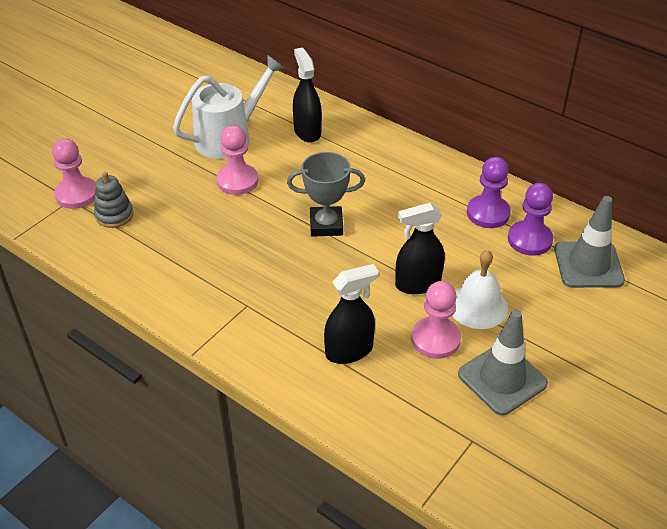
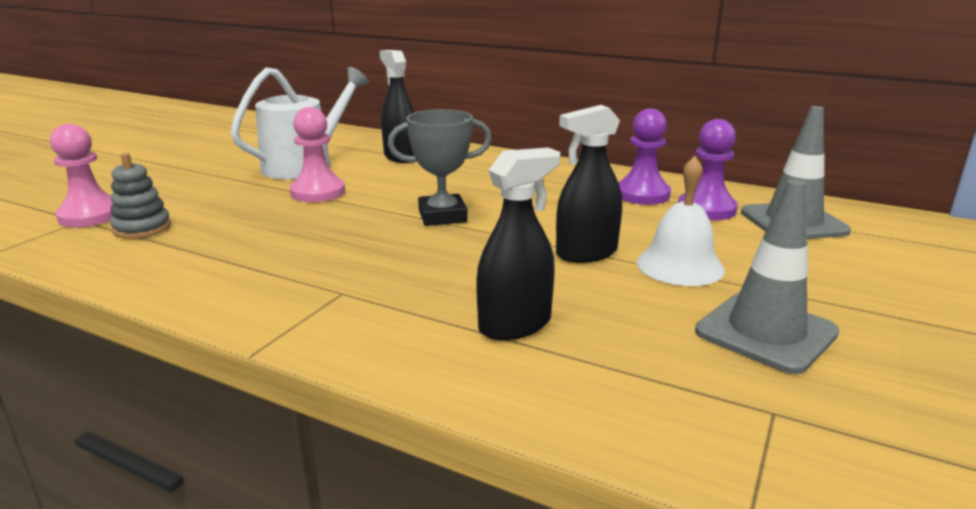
camera: 10 degrees left, 20 degrees down
pink pawn [411,281,461,359] -> none

